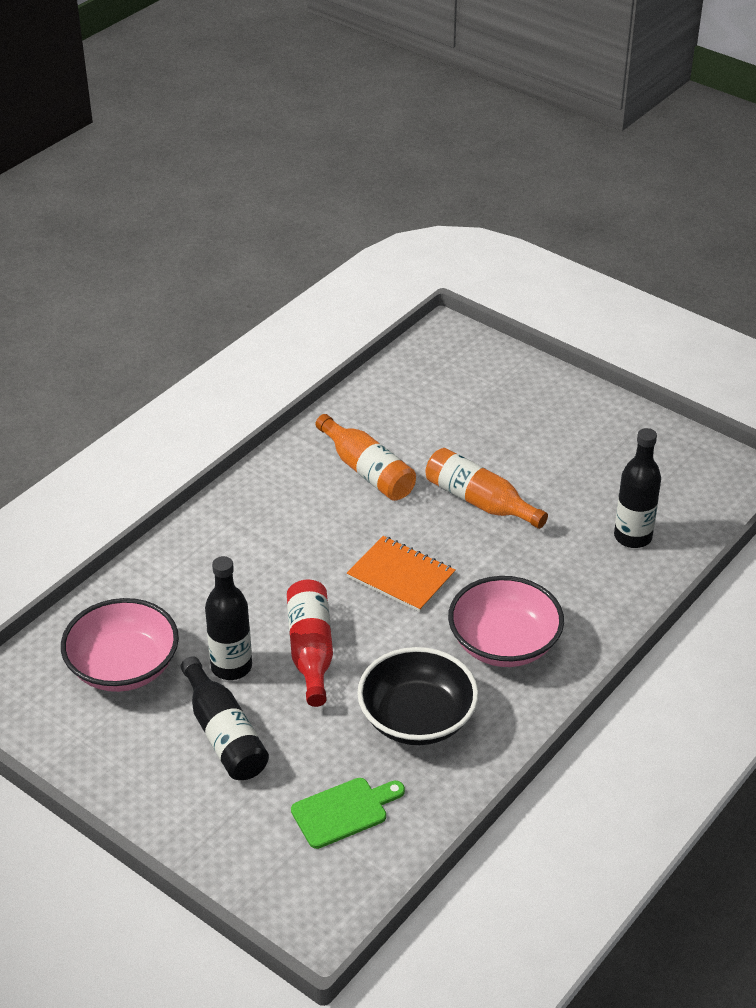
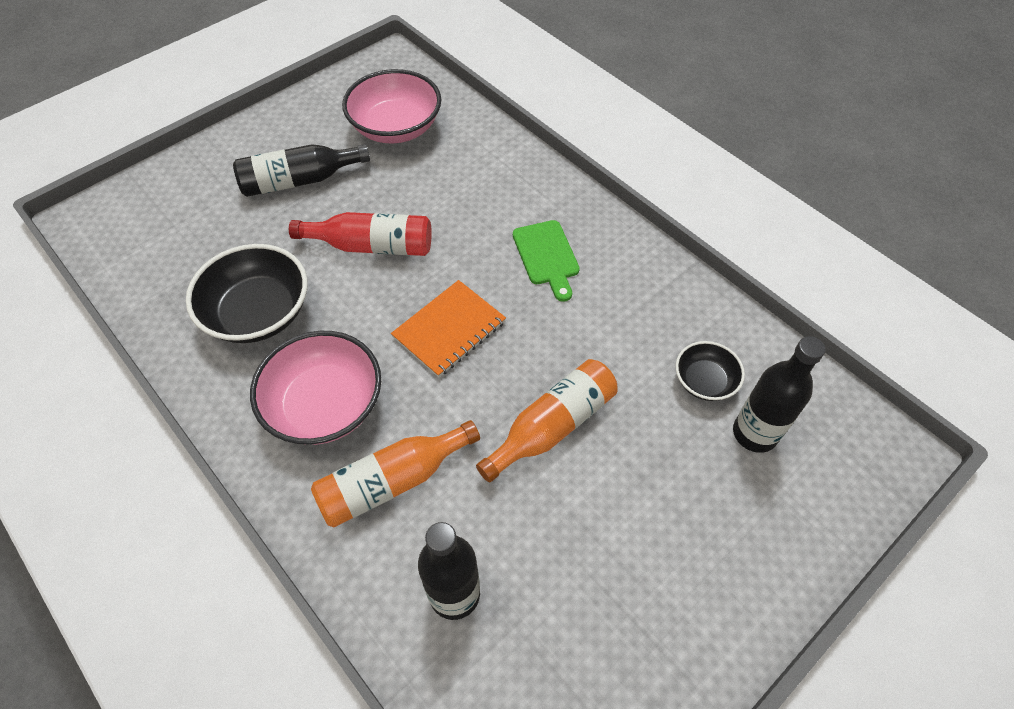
camera: 100 degrees right, 15 degrees up
black bottle [205,556,252,680] -> black bottle moved to [733,336,826,453]
green cutting board [291,778,405,849] -> green cutting board moved to [513,220,580,302]
orange bottle [315,414,416,501] -> orange bottle moved to [311,420,480,527]
none -> black bowl [675,341,745,401]

